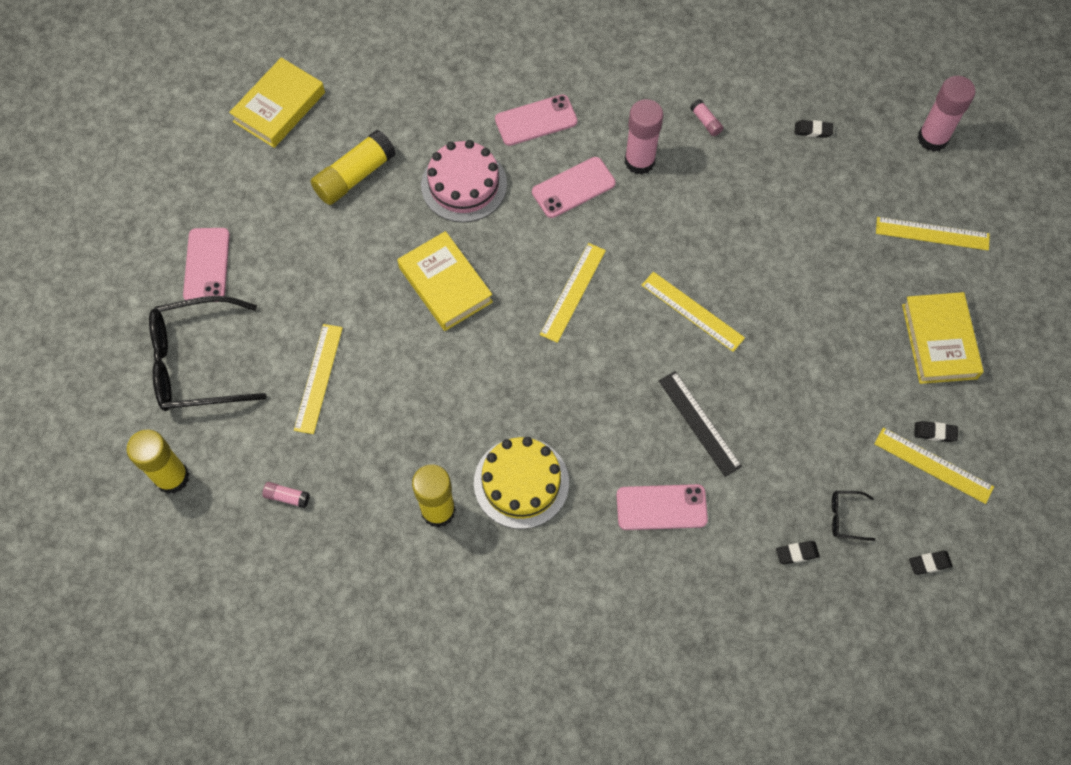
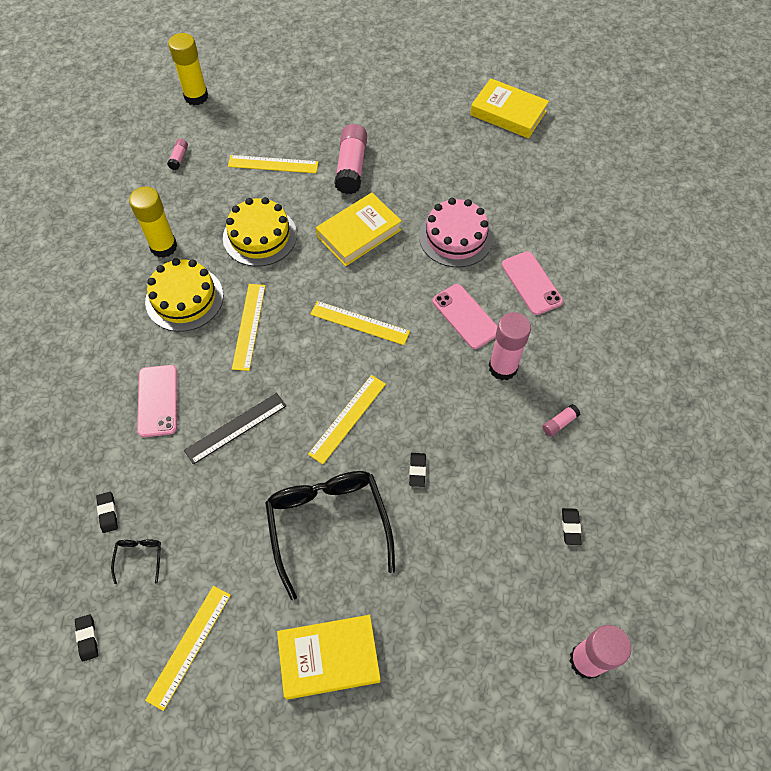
camera: 85 degrees right, 5 degrees down
black glasses [149,296,267,411] -> black glasses moved to [265,471,395,600]
pink phone [183,228,230,300] -> none
yellow glue stick [311,130,396,205] -> none
yellow ruler [876,217,990,251] -> yellow ruler moved to [232,284,266,371]
black eraser [914,421,958,442] -> black eraser moved to [409,453,426,487]
none -> yellow cake [223,197,297,267]
none -> pink glue stick [334,124,367,194]

